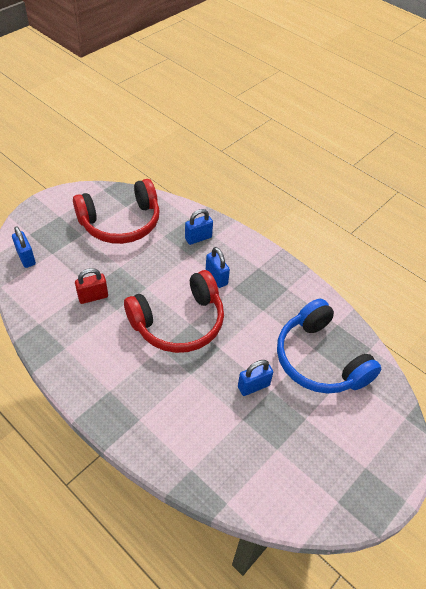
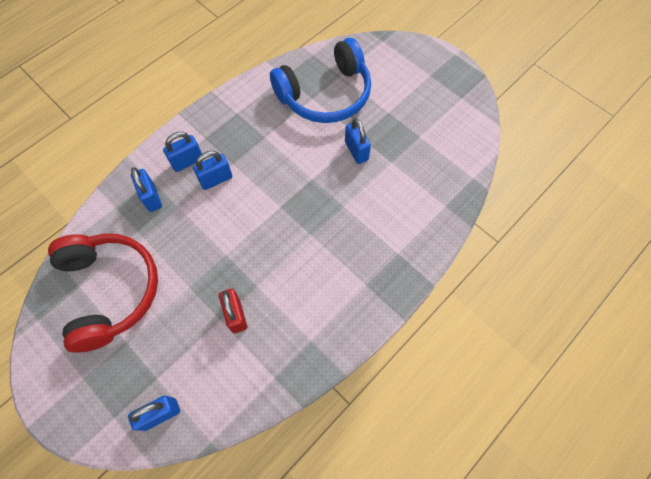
camera: 85 degrees left, 15 degrees up
red headphones [124,270,224,353] -> none
none -> blue padlock [163,132,202,172]

